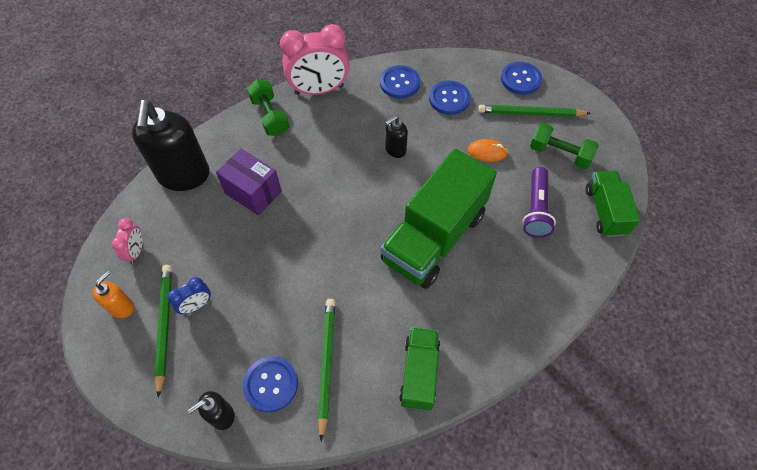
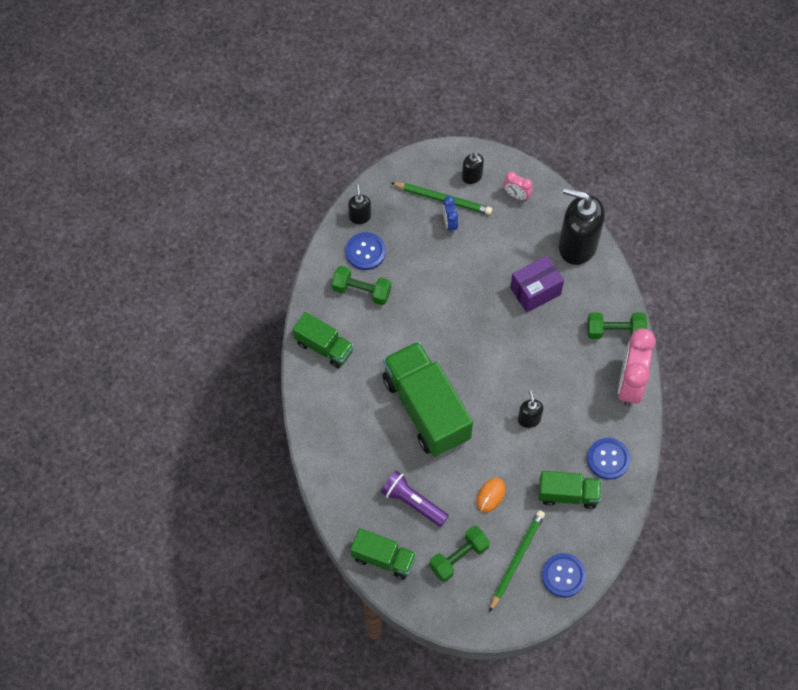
camera: 115 degrees right, 5 degrees up
orange soap dispenser [93,271,134,318] -> black soap dispenser [462,153,484,184]
green pencil [317,299,335,441] -> green dumbbell [332,266,391,305]
blue button [429,80,471,115] -> green truck [539,471,602,509]

